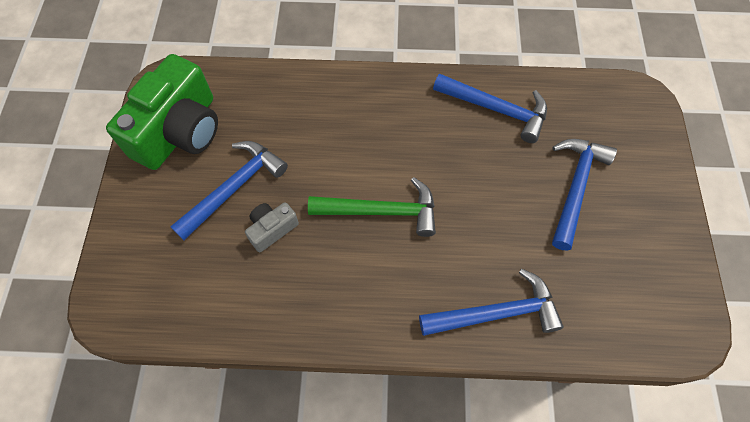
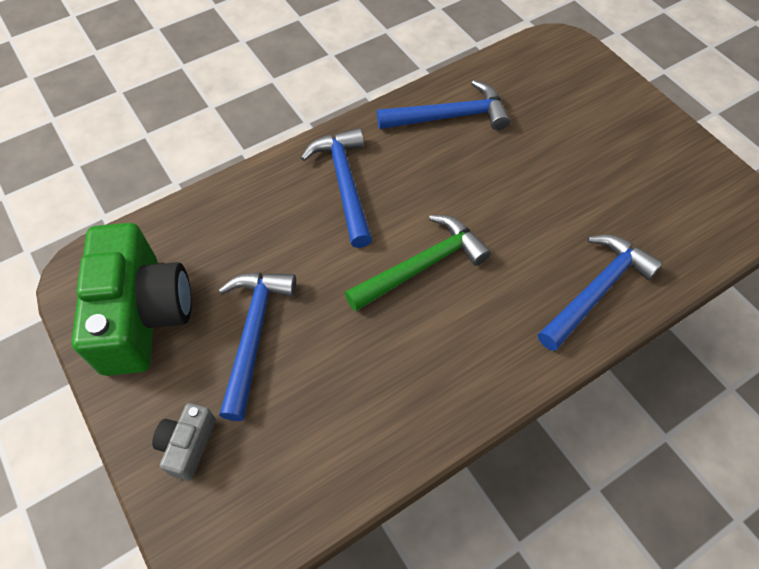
camera: 35 degrees left, 5 degrees down
grey camera [245,202,299,252] -> grey camera moved to [152,403,216,481]
blue hammer [552,139,617,251] -> blue hammer moved to [301,128,372,248]

